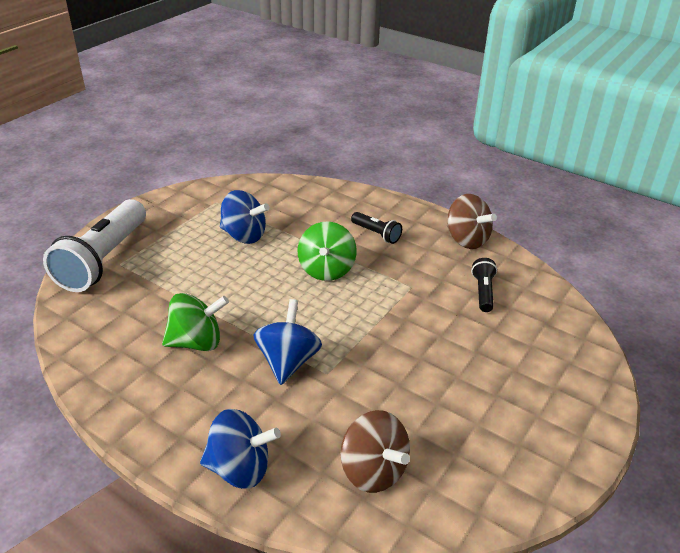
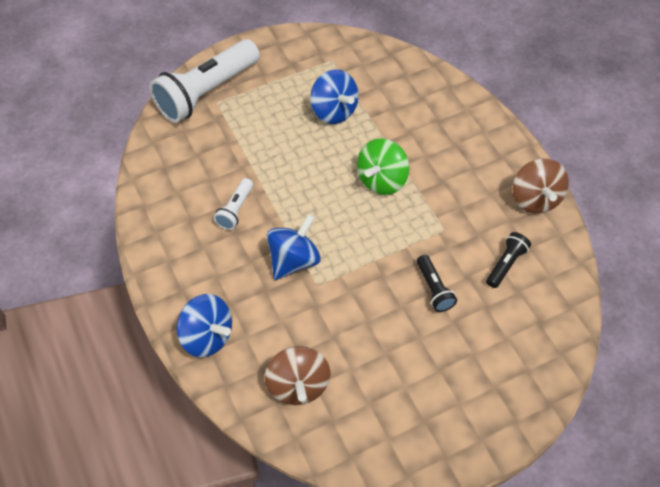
camera: 30 degrees right, 20 degrees up
green spinning top [162,293,229,351] -> white flashlight [214,178,253,230]
black flashlight [351,212,402,244] -> black flashlight moved to [417,255,457,312]

